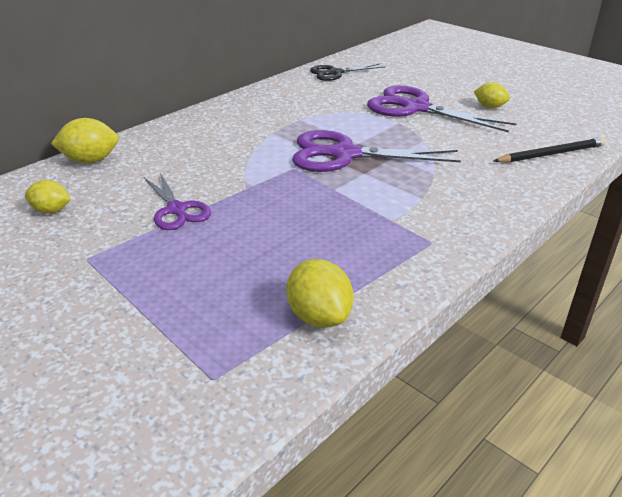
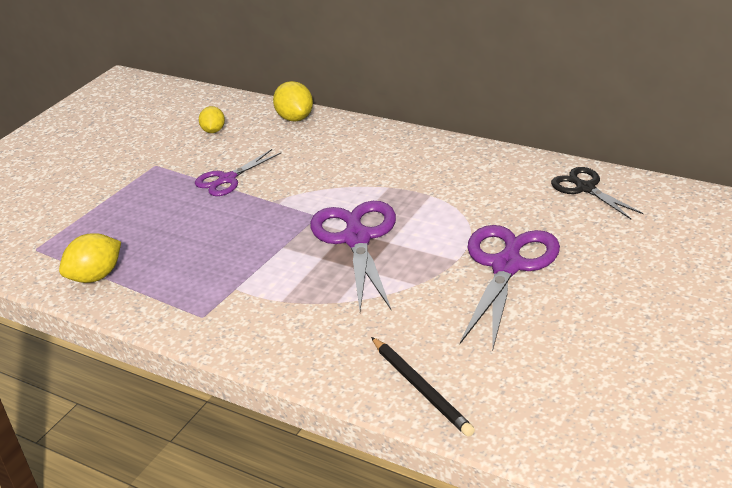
camera: 80 degrees right, 0 degrees up
yellow lemon [474,82,510,108] -> none

